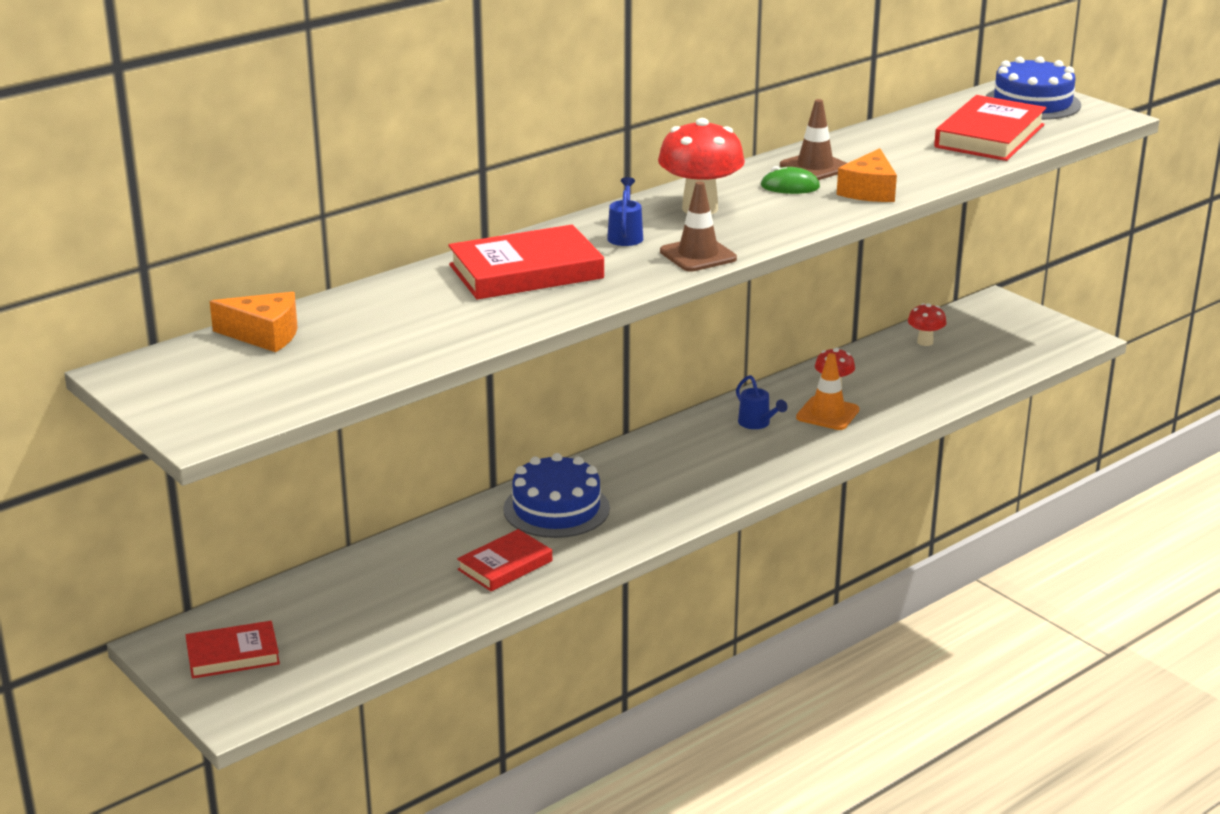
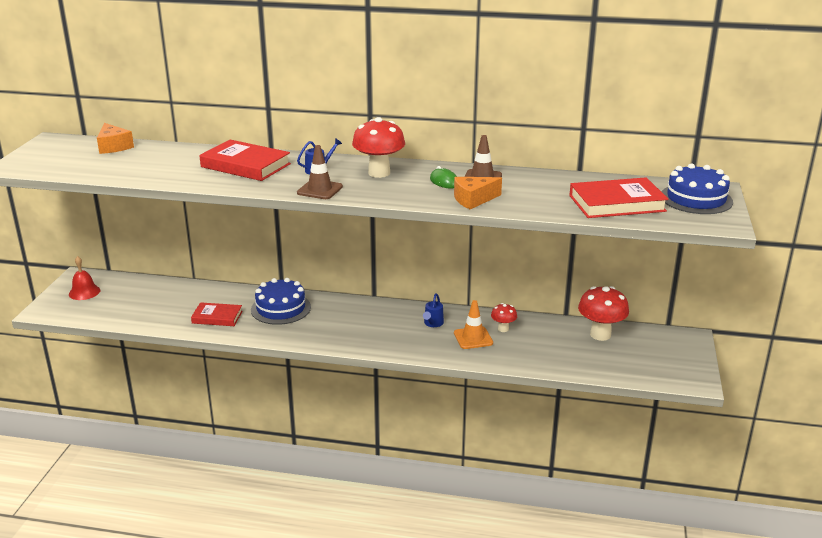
camera: 50 degrees right, 0 degrees up
red book [186,621,280,679] -> red bell [69,256,100,300]
red mushroom [908,303,947,346] -> red mushroom [578,286,629,341], size x1.88

